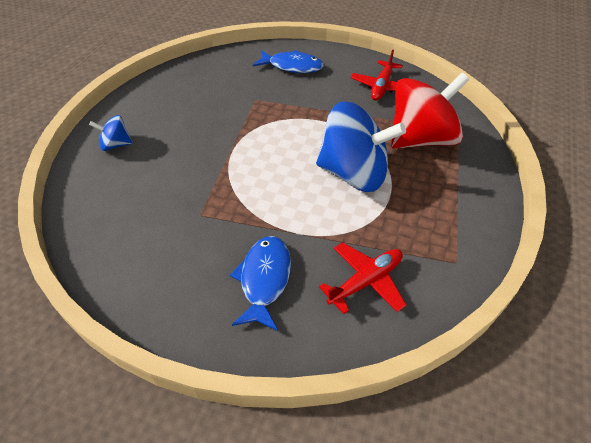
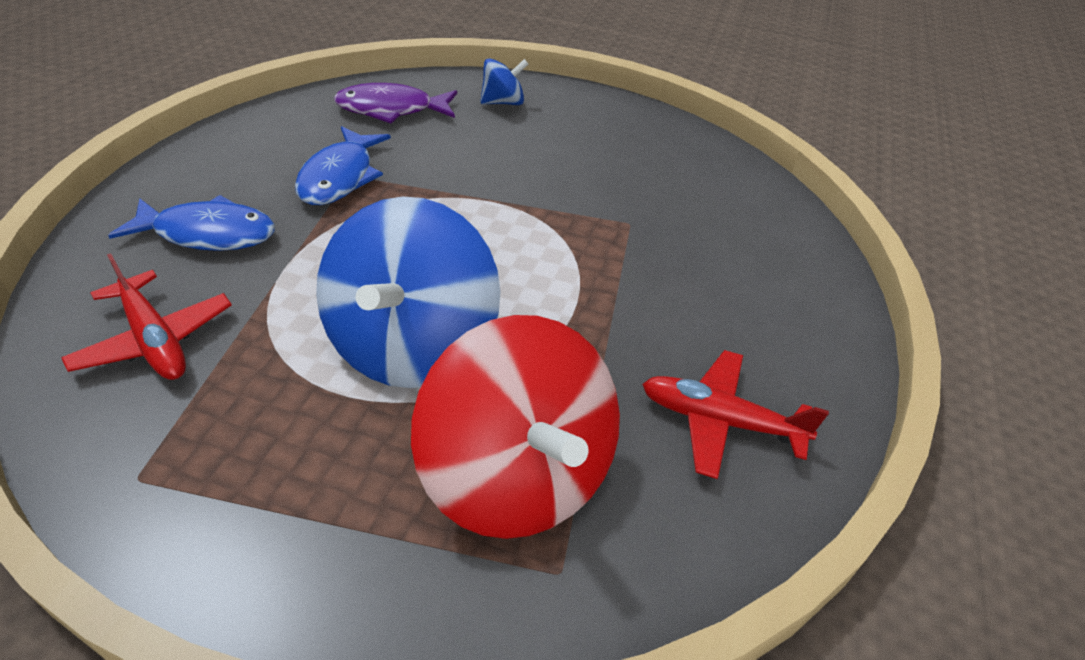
camera: 85 degrees right, 5 degrees down
blue spinning top [89,115,133,151] -> blue spinning top turned 75 degrees clockwise [480,58,528,105]
blue fish [253,50,324,73] -> blue fish moved to [295,126,391,205]
none -> purple fish [334,83,457,123]

